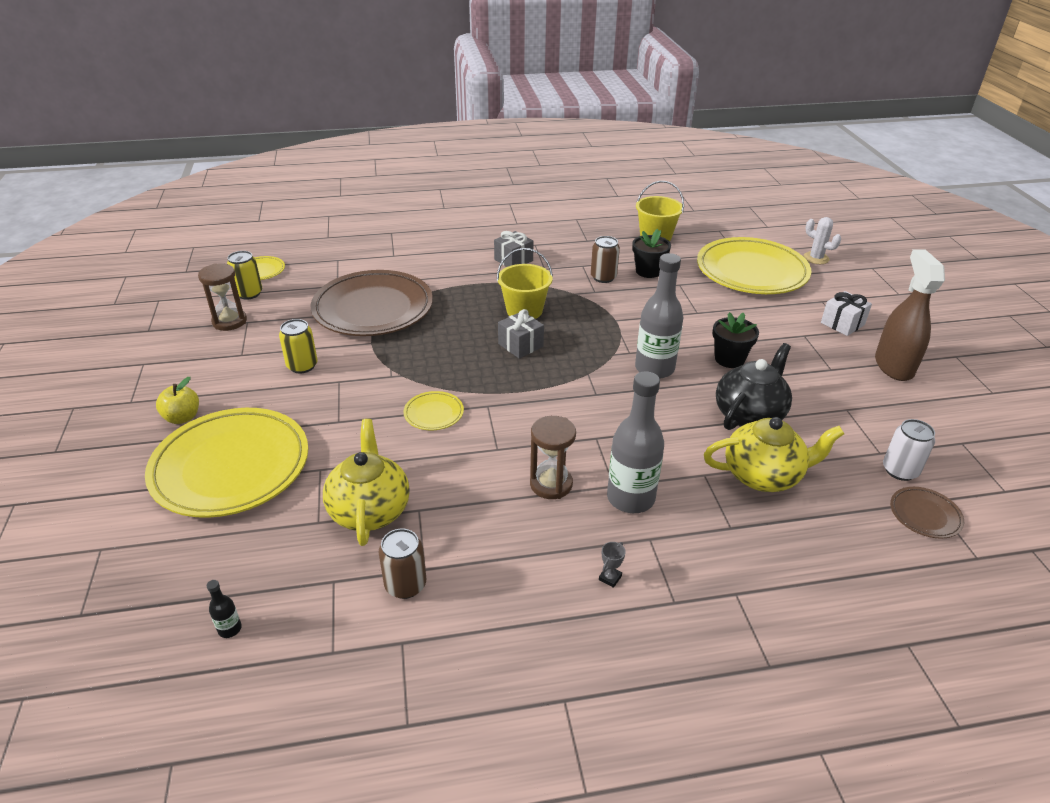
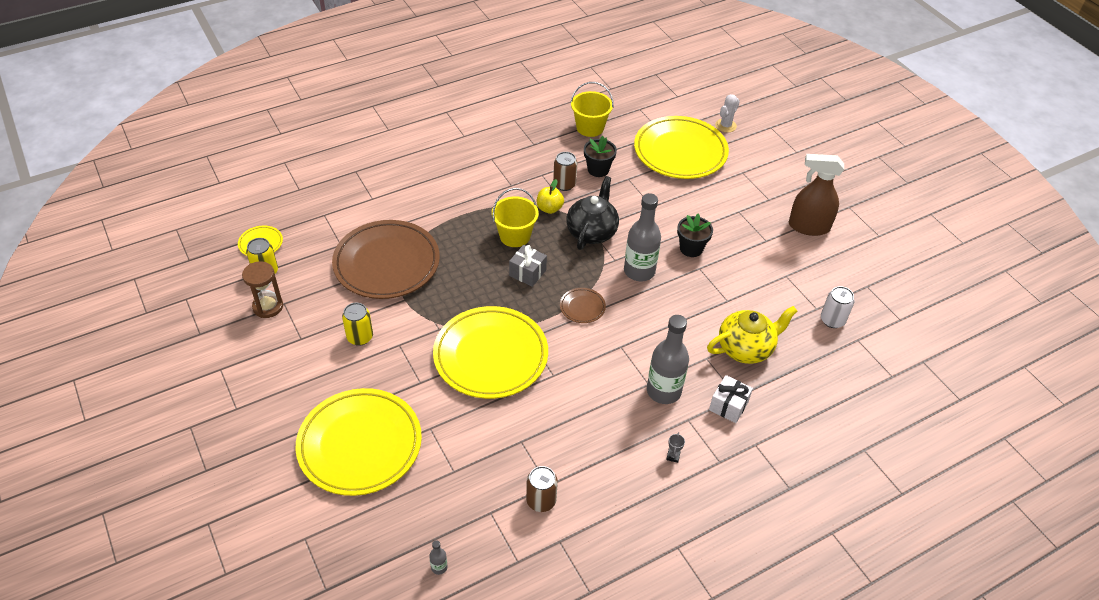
camera: 20 degrees left, 10 degrees up
yellow apple [156,377,199,424] -> yellow apple moved to [537,179,564,214]
black bottle [207,580,242,638] -> grey bottle [429,540,447,575]
yellow teapot [323,419,410,546] -> none
yellow plate [403,391,464,430] -> yellow plate [433,306,548,399], size x2.38
grey gift [494,231,534,267] -> none
brown hourglass [530,416,576,499] -> none
black teapot [716,343,792,430] -> black teapot moved to [566,176,619,250]
white cactus [803,217,841,264] -> white cactus turned 75 degrees counterclockwise [715,94,740,132]
white gift [821,291,872,336] -> white gift moved to [709,375,753,423]
brown spray bottle [875,249,945,381] -> brown spray bottle turned 60 degrees counterclockwise [789,154,844,236]
brown plate [890,487,964,539] -> brown plate moved to [560,288,606,323]

